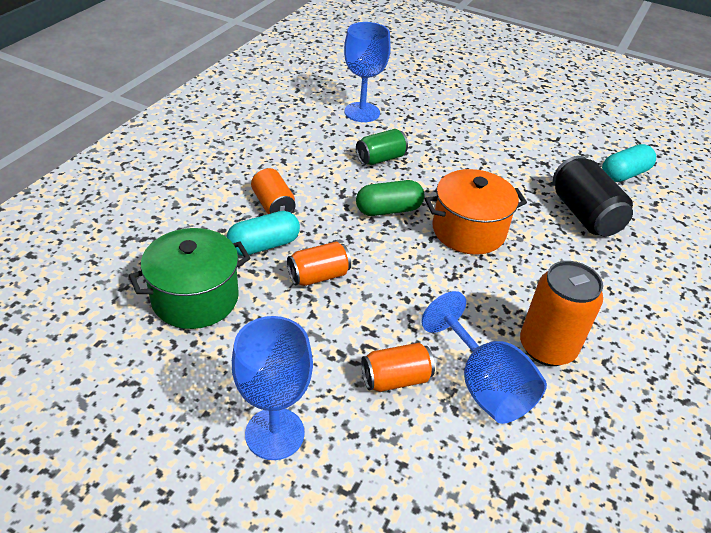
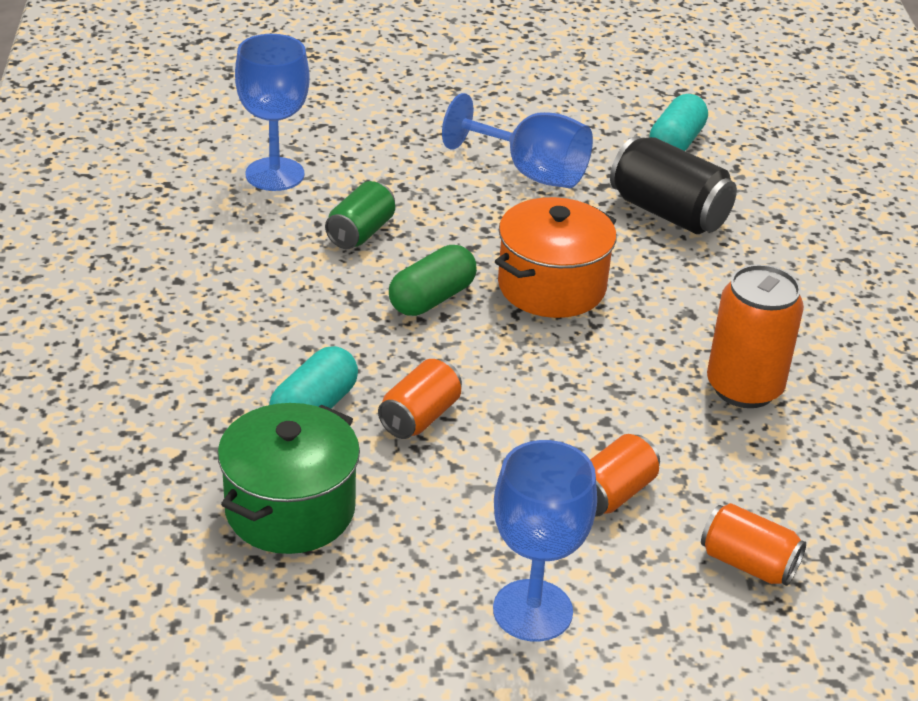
camera: 30 degrees left, 5 degrees down
orange can [251,168,295,214] -> orange can moved to [701,503,806,586]
blue goblet [421,291,547,424] -> blue goblet moved to [442,93,593,188]

